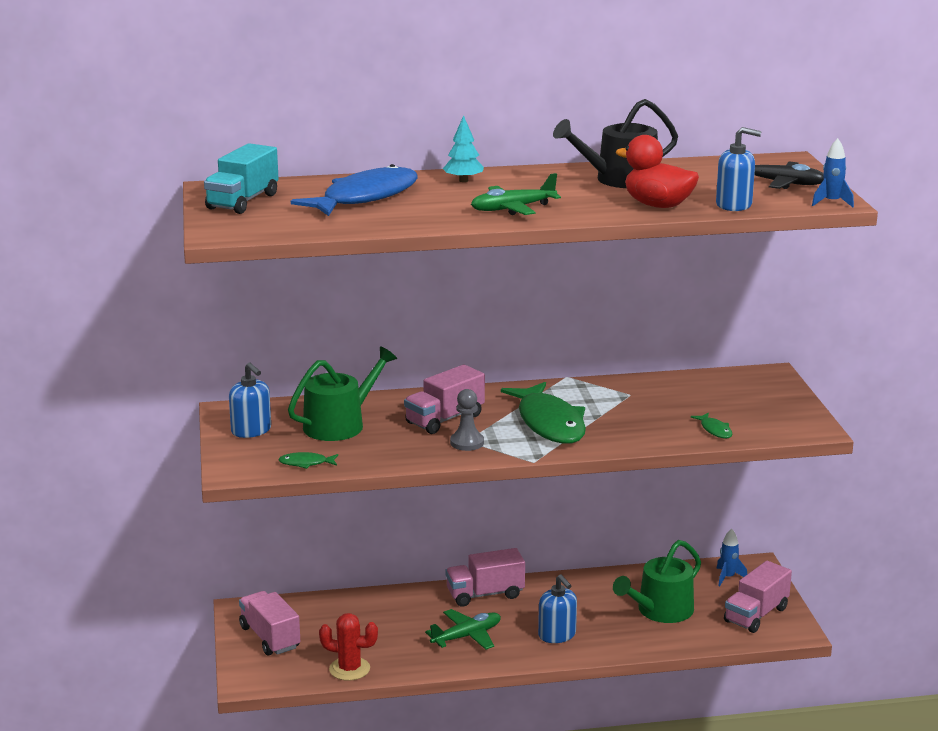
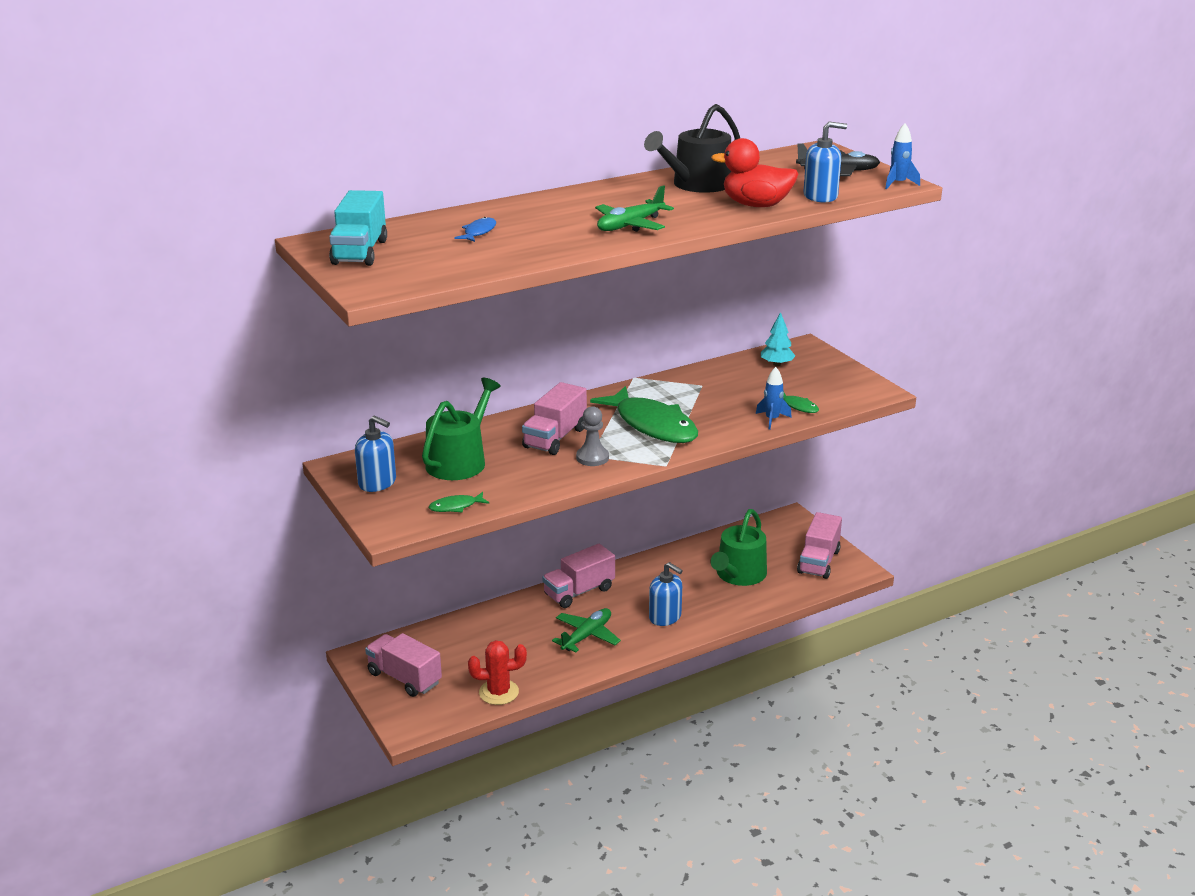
camera: 20 degrees left, 5 degrees up
blue fish [291,164,418,216] -> blue fish [455,217,496,242], size x0.41
turquoise tree [443,115,484,182] -> turquoise tree moved to [761,312,795,366]
blue rocket [716,529,747,586] -> blue rocket moved to [756,367,792,430]

